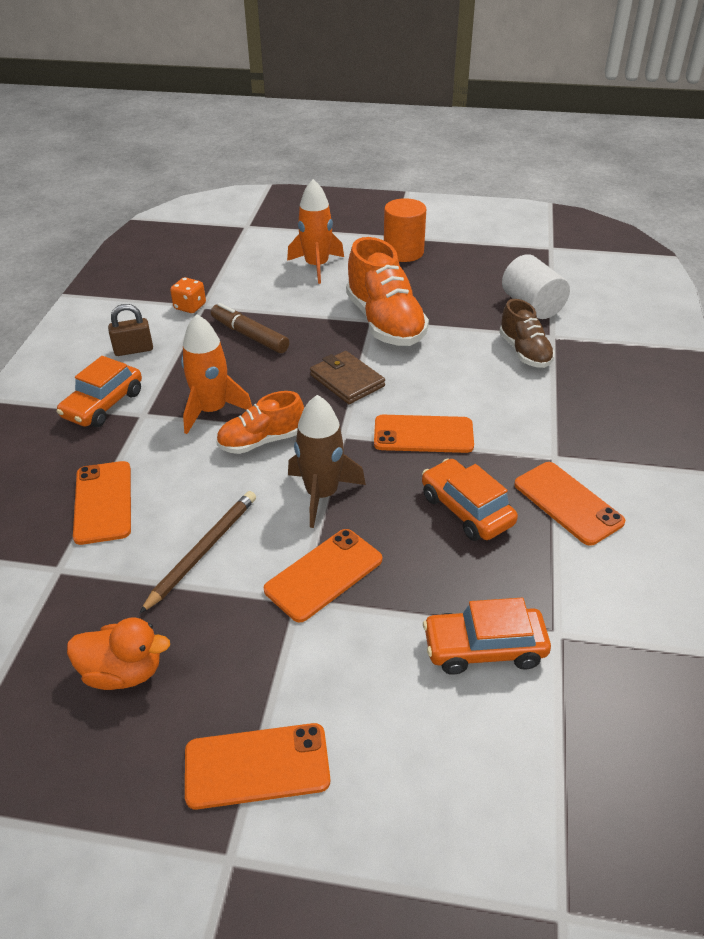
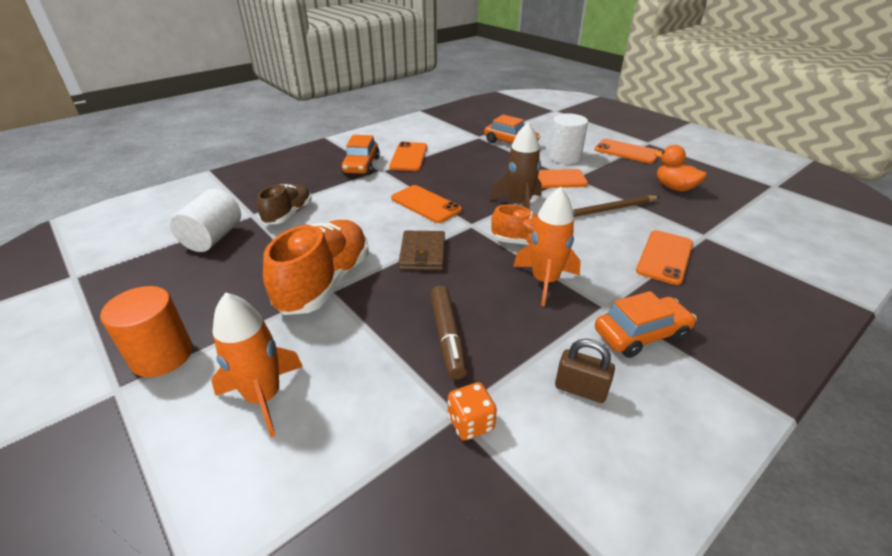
camera: 140 degrees left, 5 degrees down
orange car [422,458,518,541] -> orange car moved to [341,135,380,175]
none -> white cylinder [548,113,588,164]

